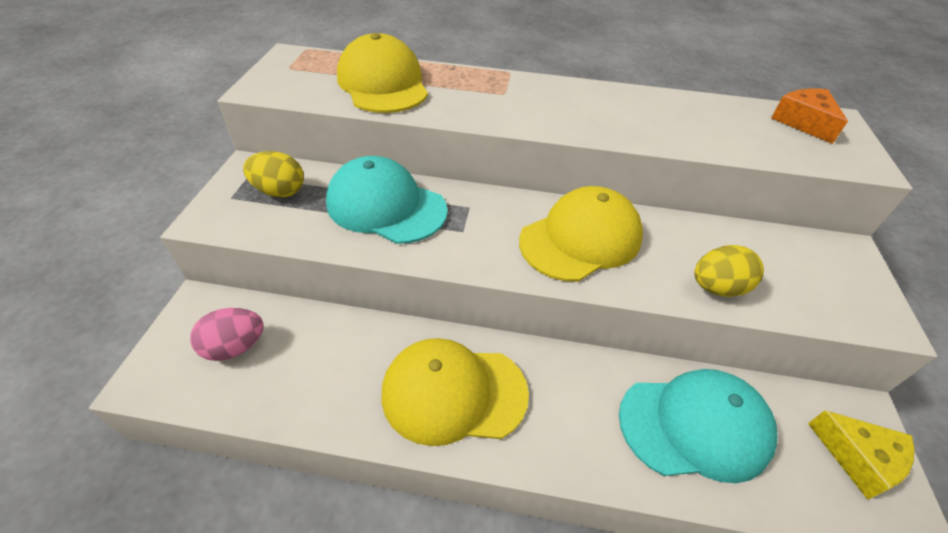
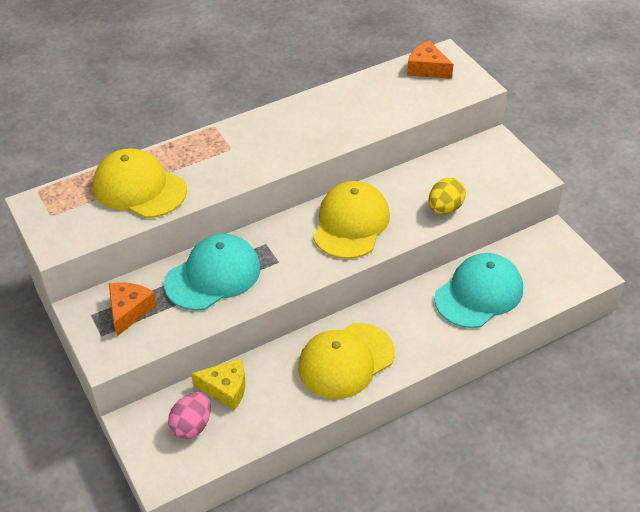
camera: 35 degrees left, 0 degrees up
yellow egg [243,151,304,197] -> orange cheese [109,282,157,336]
turquoise cap [326,156,448,244] -> turquoise cap turned 150 degrees clockwise [164,234,260,311]
yellow cheese [808,410,915,500] -> yellow cheese moved to [191,358,245,410]

